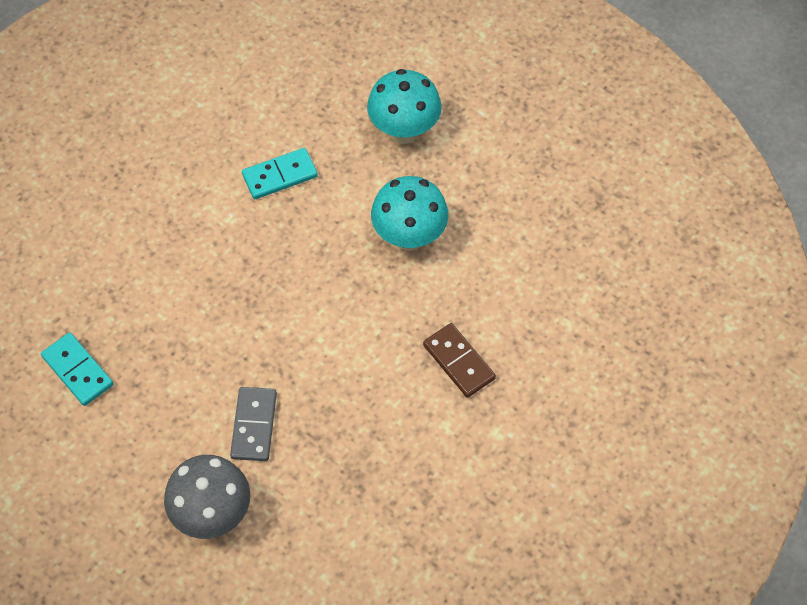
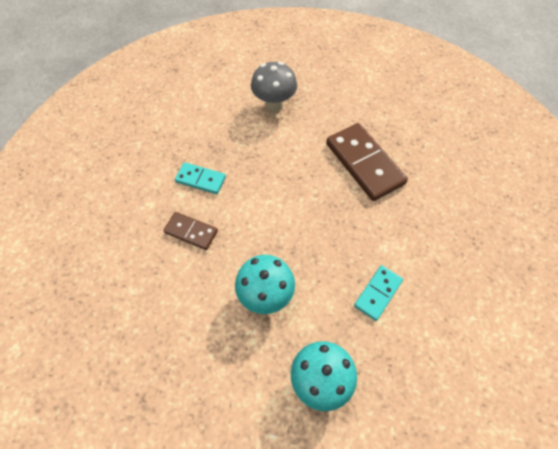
camera: 150 degrees right, 0 degrees up
turquoise domino [41,332,113,406] -> turquoise domino moved to [175,162,226,194]
grey domino [230,387,277,461] -> none
none -> brown domino [326,123,408,201]

